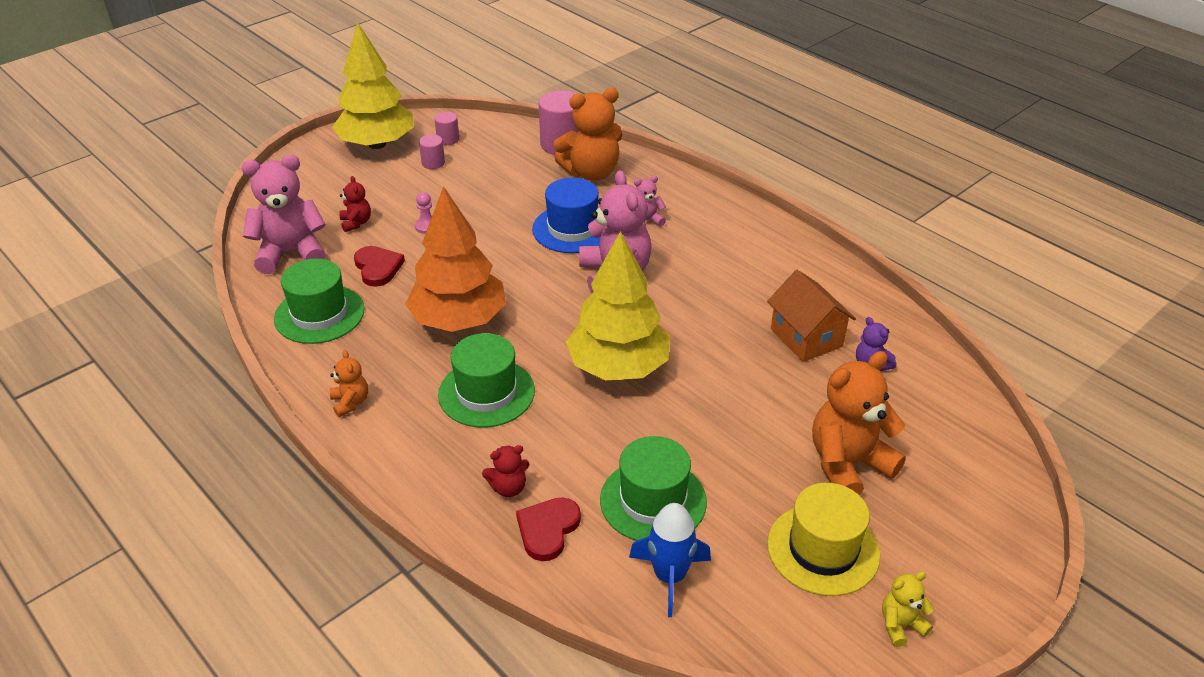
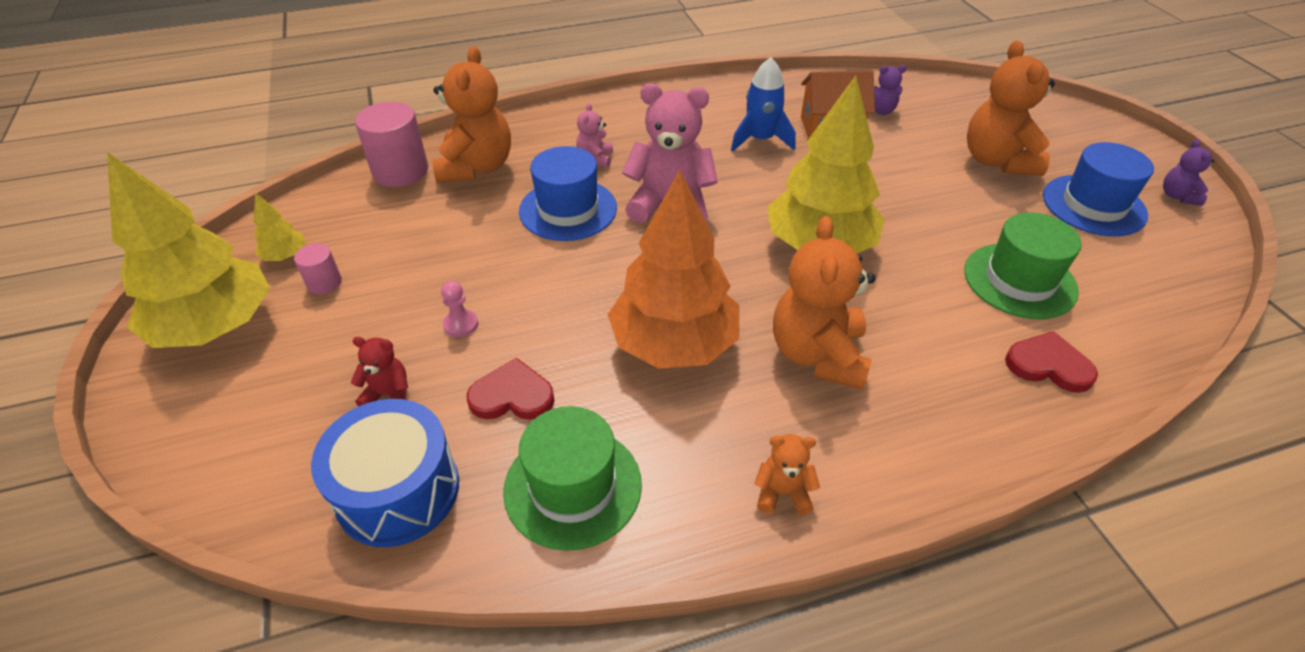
camera: 65 degrees left, 5 degrees up
pink teddy bear [242,155,326,274] -> blue drum [311,399,459,547]
pink cylinder [434,112,459,145] -> yellow tree [253,193,306,261]
green hat [438,333,535,428] -> orange teddy bear [773,216,876,390]
red teddy bear [482,445,529,497] -> none
red heart [516,497,581,561] -> red heart turned 150 degrees clockwise [1005,331,1098,393]
blue rocket [629,503,711,617] -> blue rocket moved to [731,57,796,152]
yellow hat [767,483,880,596] -> blue hat [1043,142,1154,236]
yellow teddy bear [882,571,934,647] -> purple teddy bear [1163,139,1214,206]

